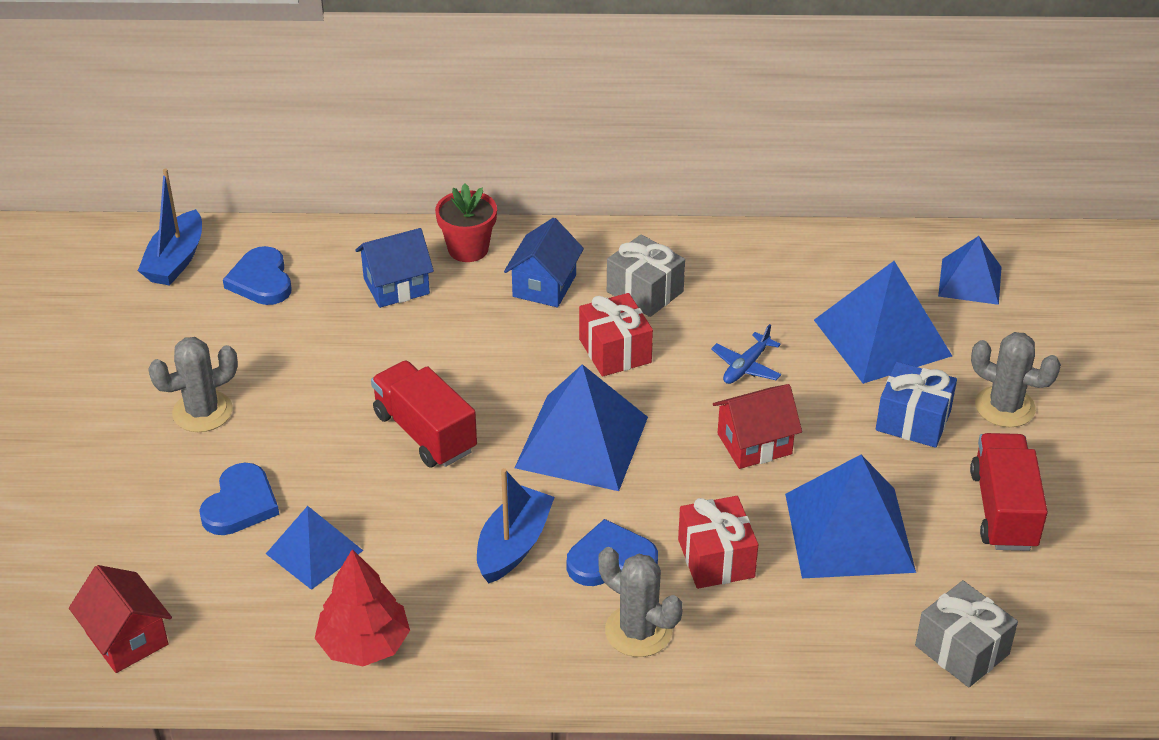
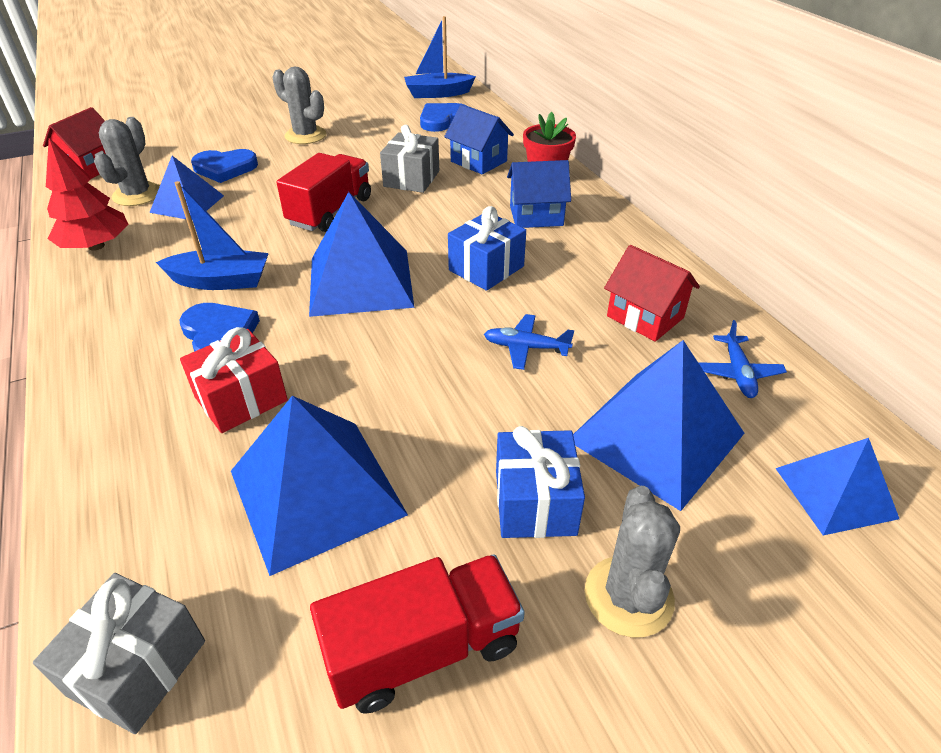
camera: 65 degrees right, 0 degrees up
red gift [579,293,653,377] -> blue gift [448,206,526,291]
grey cactus [598,547,683,657] -> grey cactus moved to [94,117,160,206]
grey gift [607,234,685,317] -> grey gift moved to [380,125,439,193]
red house [713,384,802,469] -> red house moved to [604,245,700,342]
none -> blue plane [698,320,787,398]

